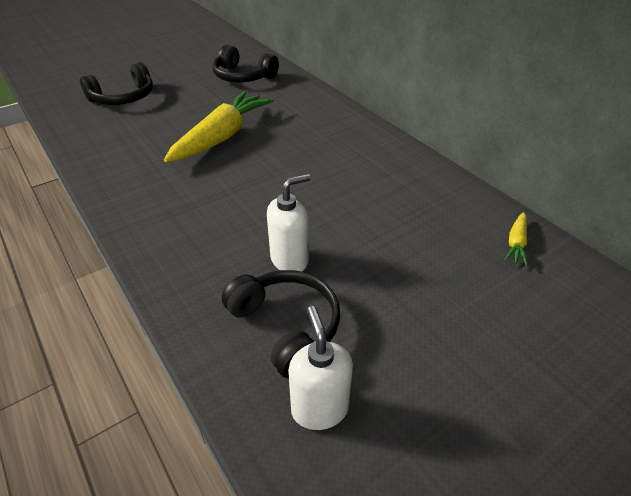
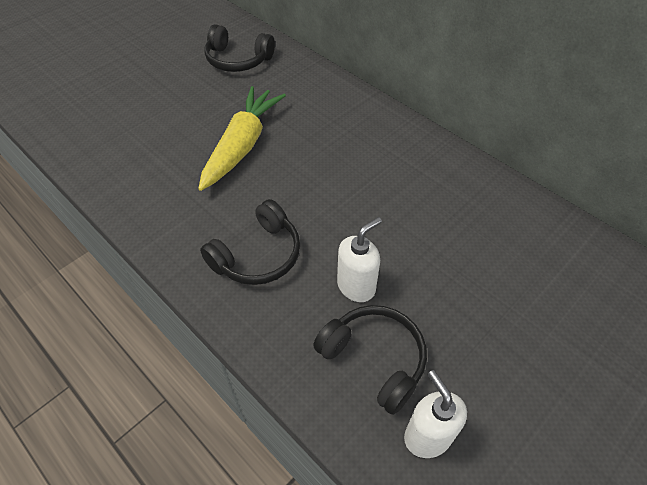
camera: 10 degrees left, 10 degrees up
black headphones [80,62,153,105] -> black headphones moved to [200,199,300,285]
yellow carrot [504,212,528,266] -> none

